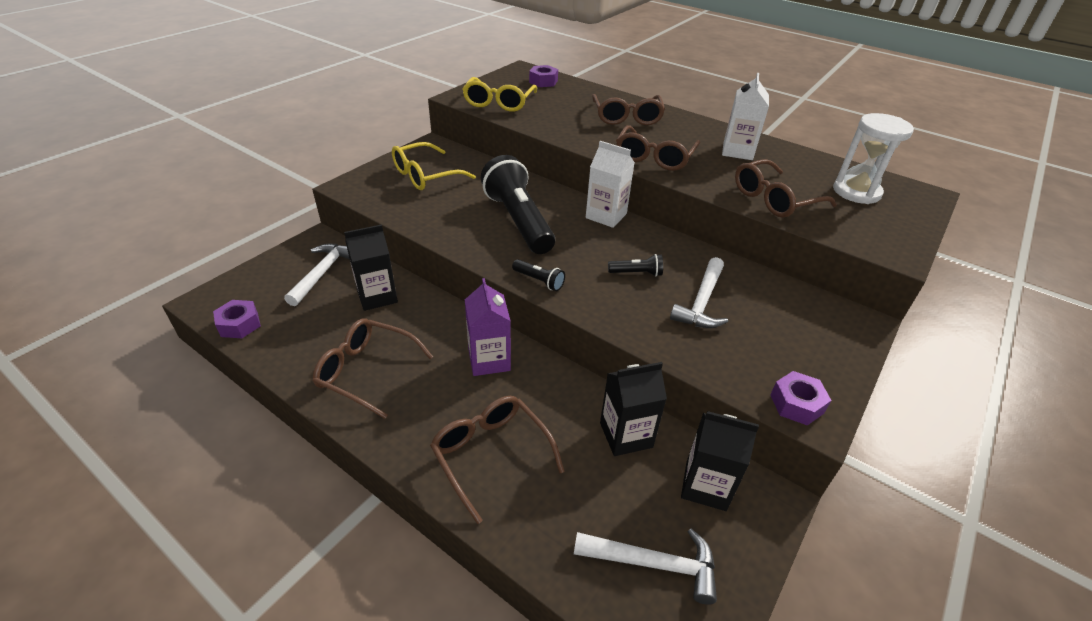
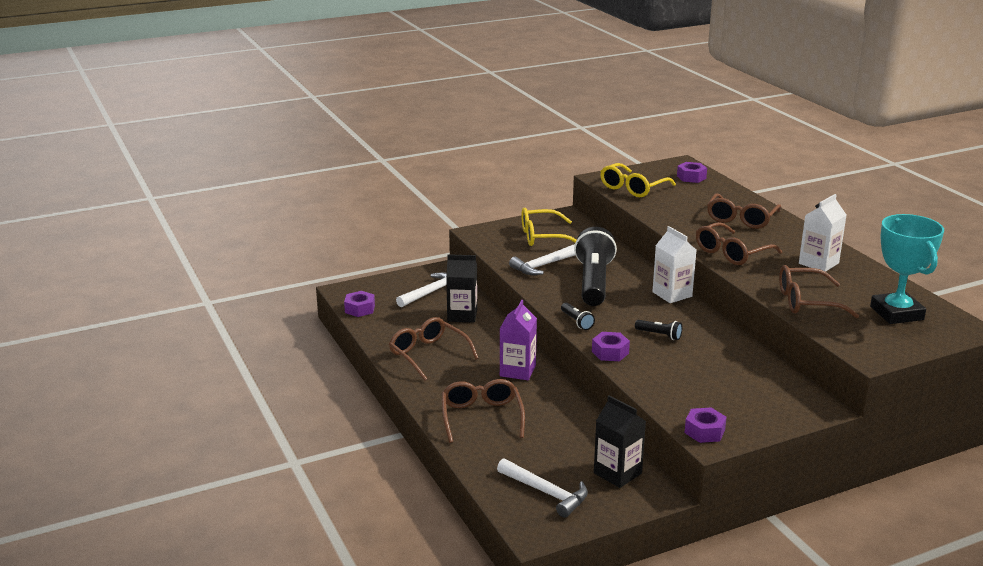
camera: 30 degrees right, 15 degrees down
black carton [600,362,667,456] -> none
white hammer [670,257,728,328] -> white hammer moved to [509,244,575,275]
white hourglass [833,113,914,204] -> turquoise trophy [870,214,944,324]
none -> purple nut [592,332,630,361]

